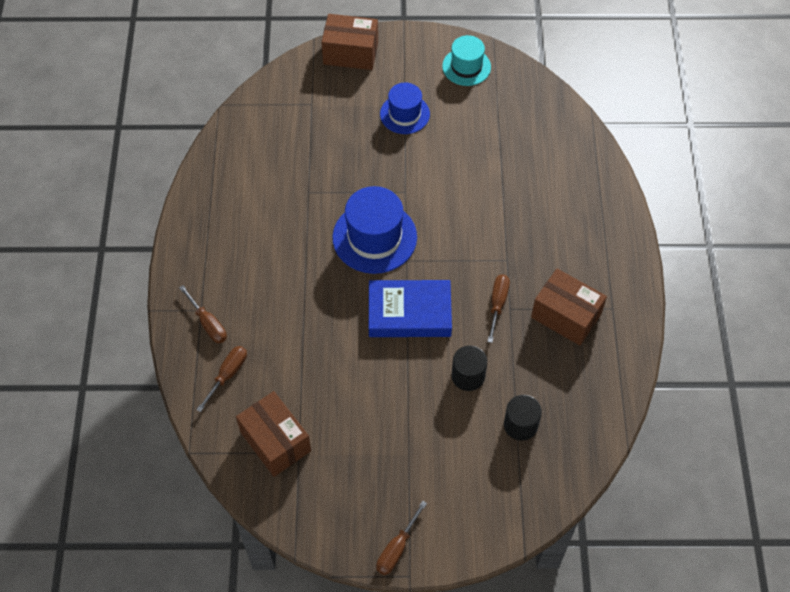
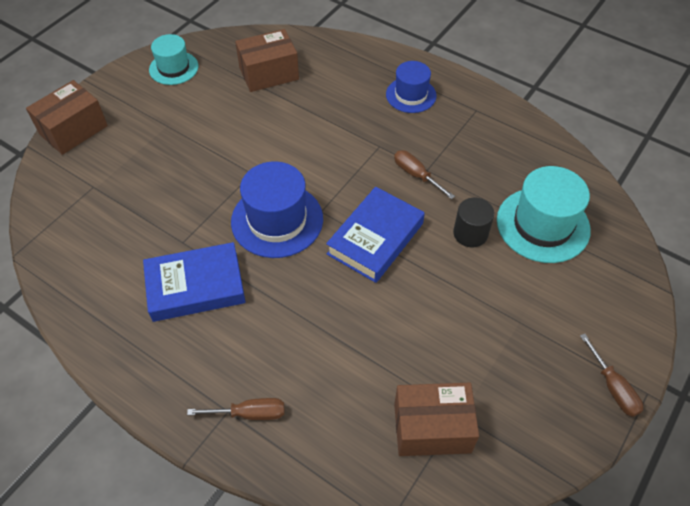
camera: 55 degrees left, 5 degrees down
brown screwdriver [196,346,247,412] -> none
blue hat [380,83,430,134] -> blue hat moved to [386,61,437,113]
black cylinder [504,395,542,441] -> turquoise hat [497,166,591,263]
brown box [531,269,607,345] -> brown box moved to [235,29,299,92]
none -> blue book [143,242,246,322]

